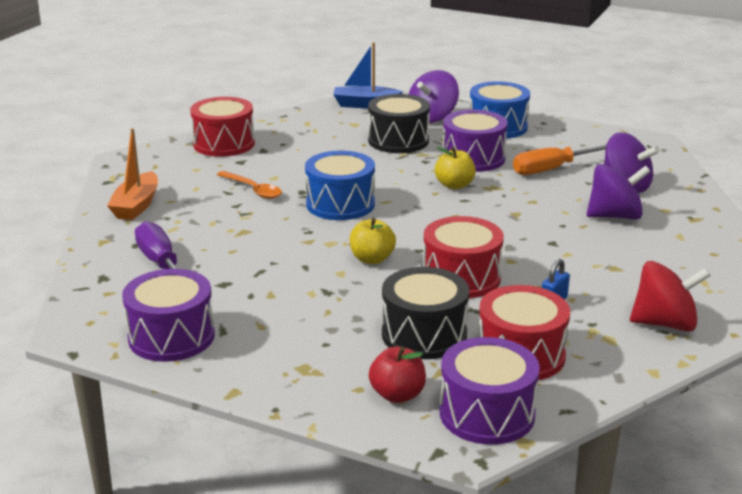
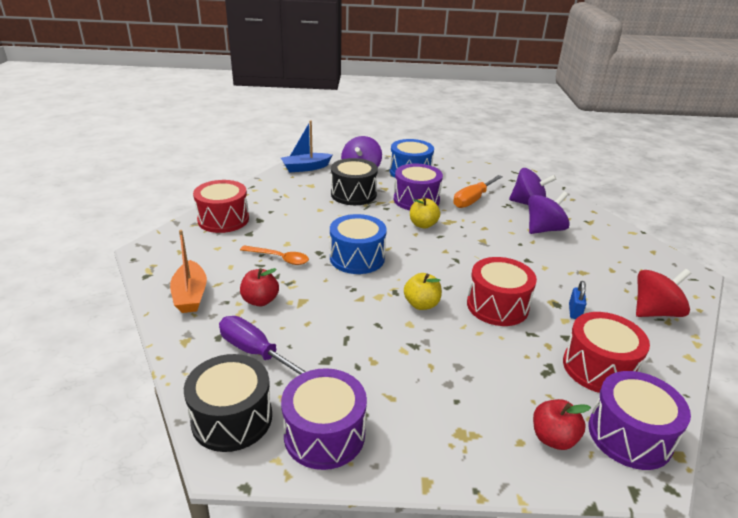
camera: 25 degrees left, 5 degrees up
black drum [382,267,469,359] -> black drum moved to [184,354,272,452]
none -> red apple [240,268,279,306]

